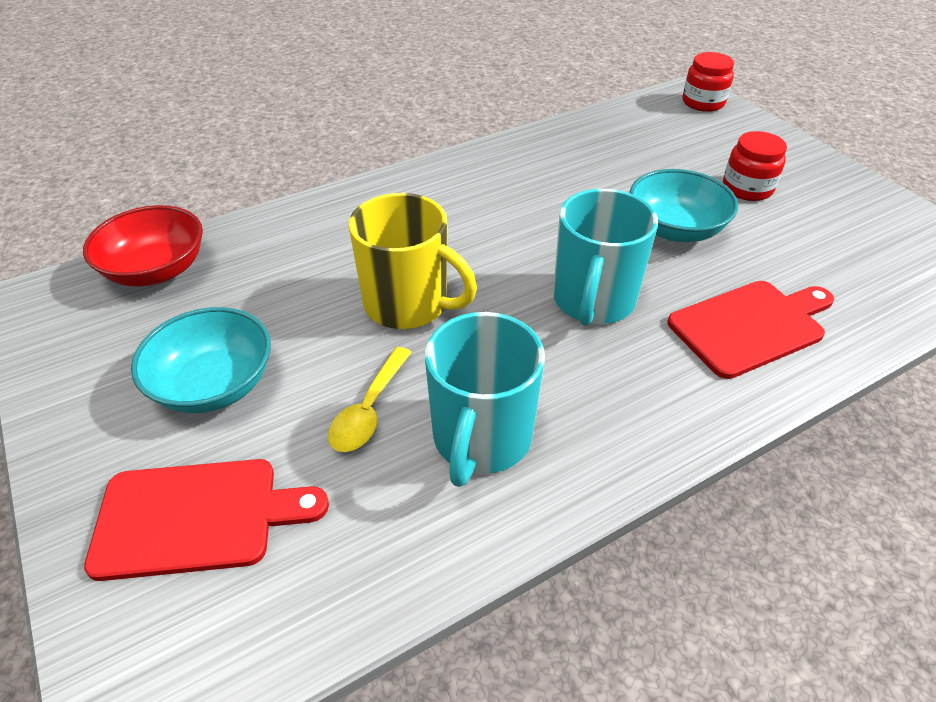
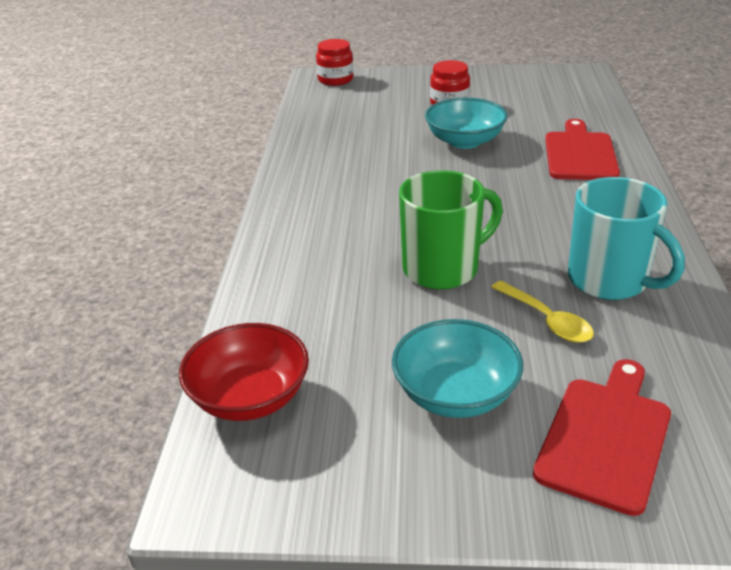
camera: 55 degrees left, 10 degrees down
yellow mug [349,193,477,329] -> green mug [399,170,503,289]
turquoise mug [553,189,658,326] -> none

